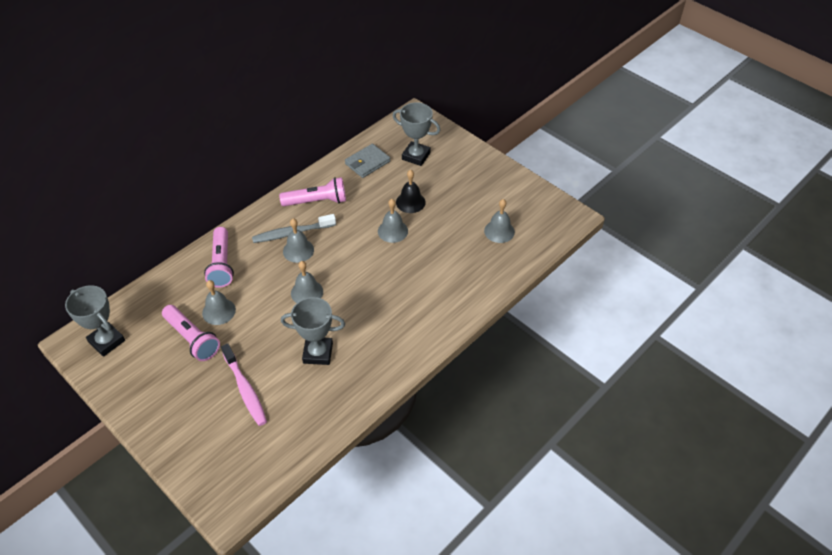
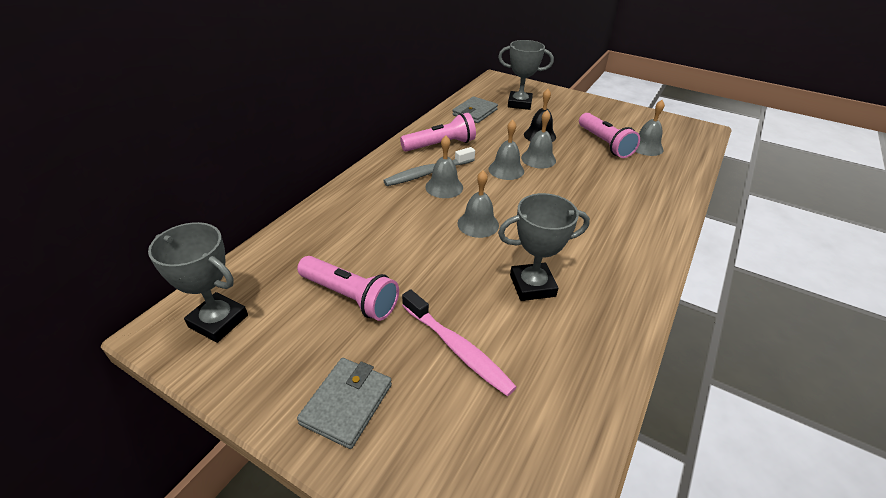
camera: 15 degrees left, 10 degrees down
grey bell [202,280,236,325] -> grey bell moved to [488,120,524,180]
pink flashlight [204,227,234,288] -> pink flashlight moved to [579,113,640,158]
none -> grey wallet [297,358,392,449]

